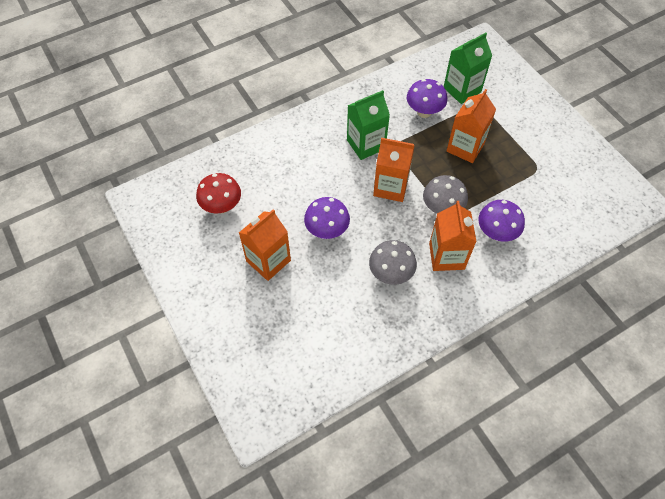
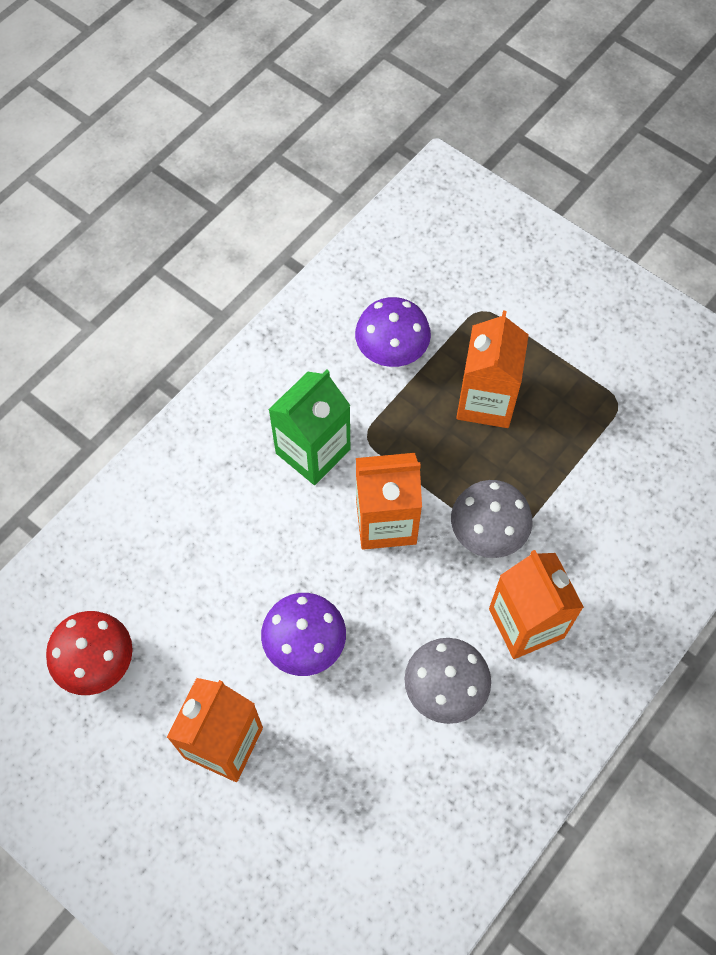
camera: 20 degrees left, 5 degrees up
green carton [444,33,492,104] -> none
purple mushroom [478,200,525,242] -> none

